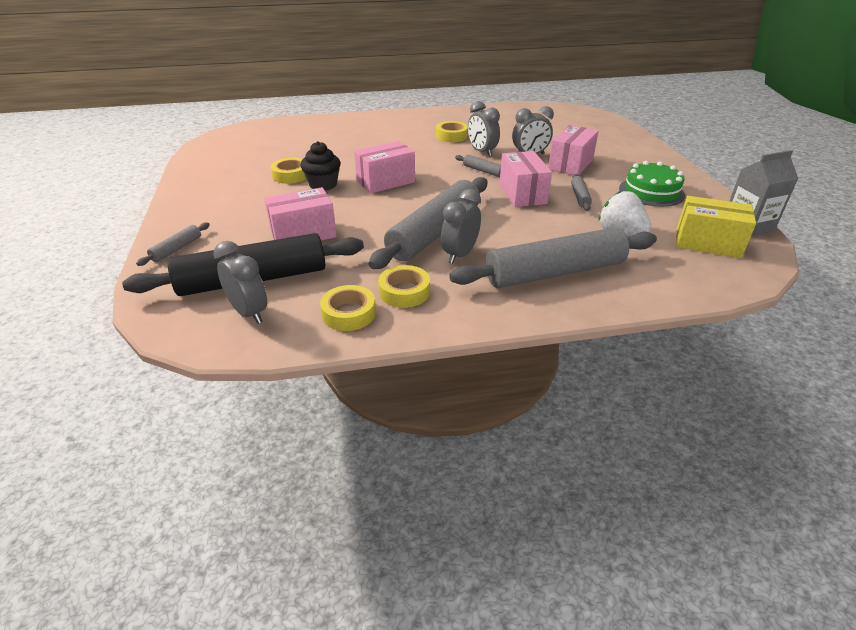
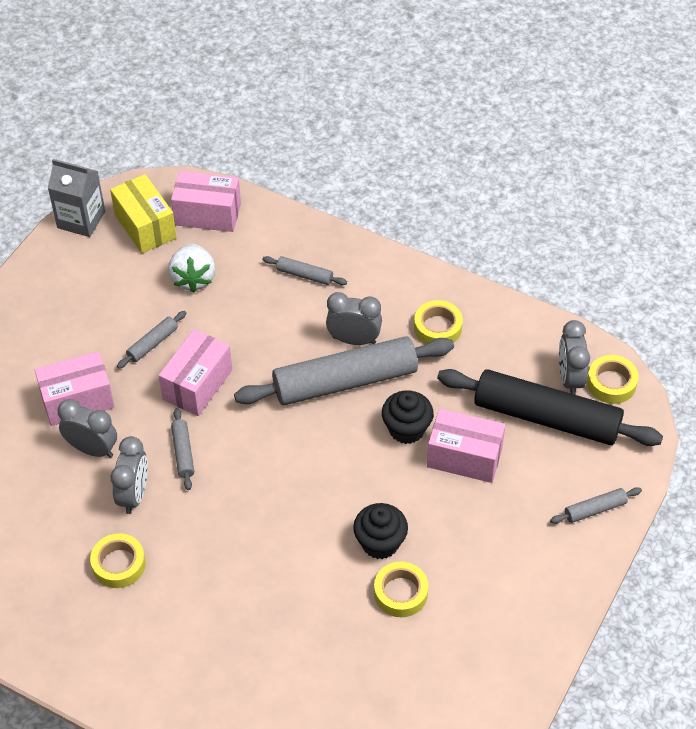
camera: 140 degrees left, 15 degrees up
yellow tape [320,285,376,331] -> yellow tape moved to [587,355,639,404]
pink box [354,141,415,193] -> pink box moved to [171,171,241,232]
grey clock [441,189,481,264] -> grey clock turned 150 degrees counterclockwise [326,292,382,345]
grey rolling pin [449,227,657,288] -> grey rolling pin [263,256,347,285], size x0.42
green cake [619,161,685,207] -> none
none -> black cupcake [382,391,434,444]

